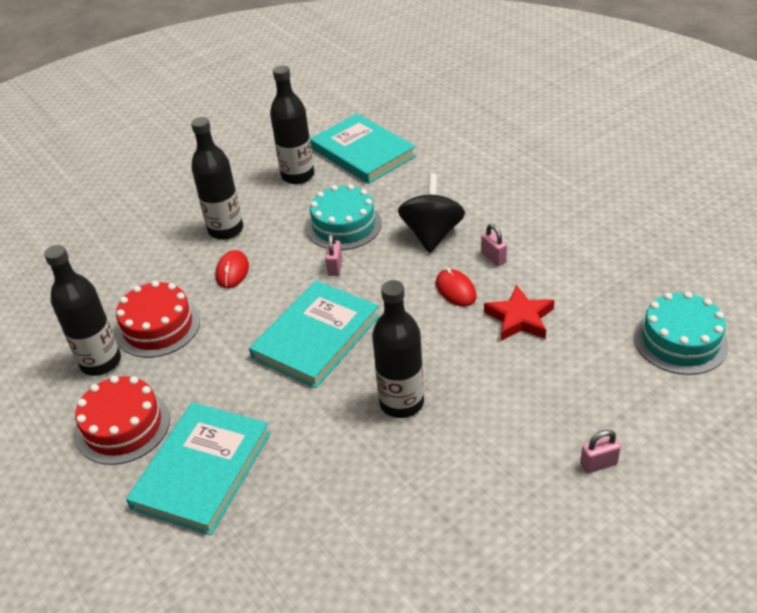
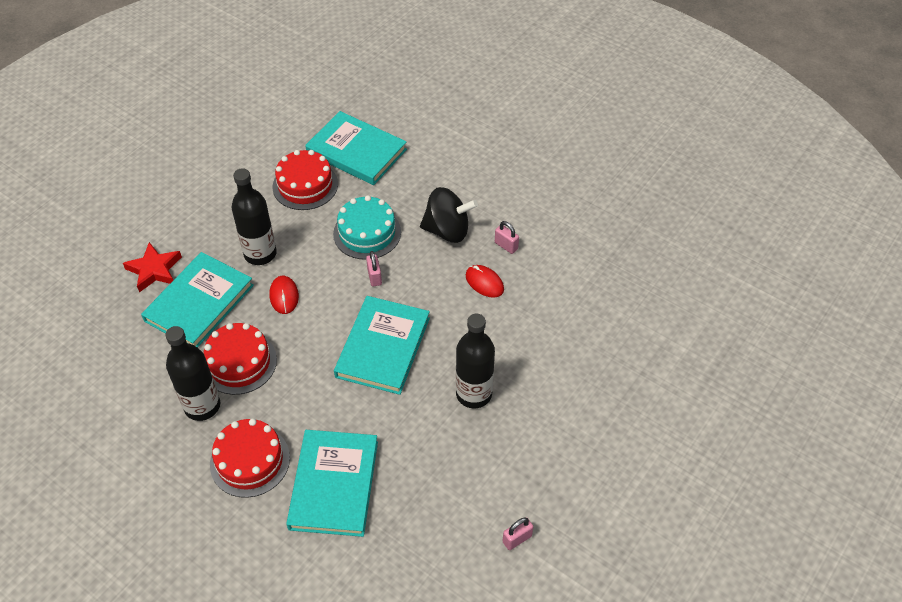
camera: 20 degrees left, 10 degrees up
black bottle [270,65,314,184] -> red cake [273,150,338,210]
black spinning top [398,174,465,253] -> black spinning top turned 105 degrees clockwise [420,187,478,243]
red star [484,285,554,341] -> red star moved to [123,242,182,292]
pink padlock [580,430,621,473] -> pink padlock moved to [503,517,533,550]
turquoise cake [634,292,728,375] -> none
none -> turquoise book [141,252,254,348]

